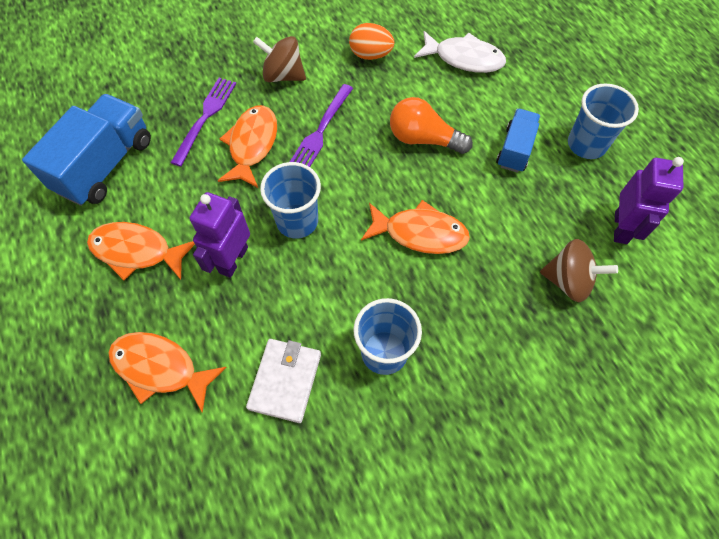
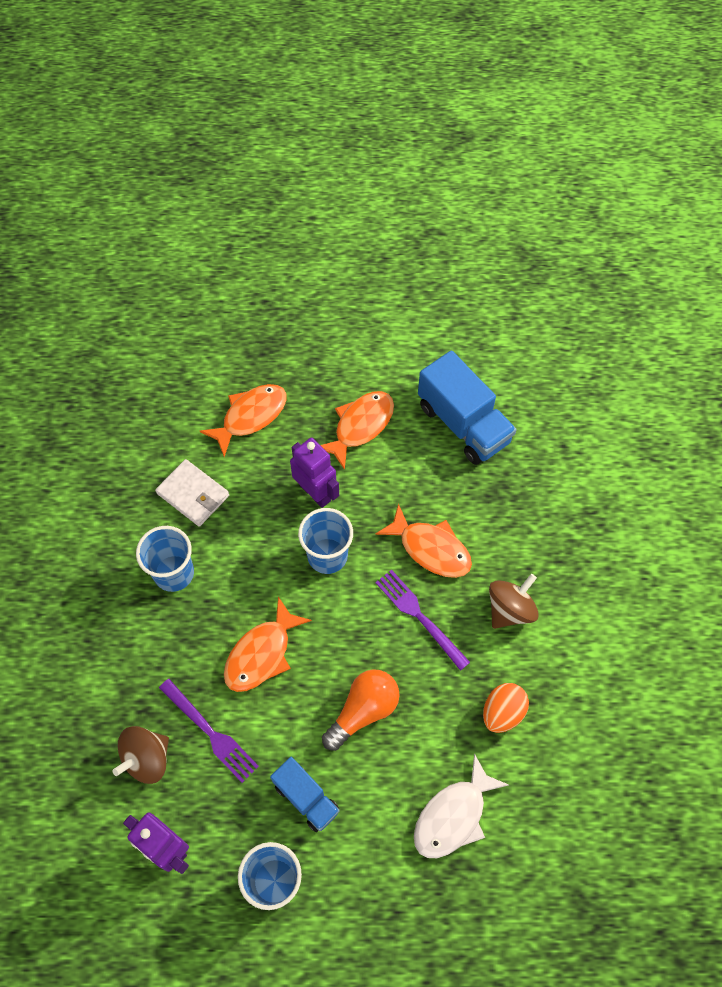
camera: 115 degrees right, 0 degrees up
purple fork [170,78,236,167] -> purple fork moved to [159,679,259,783]

